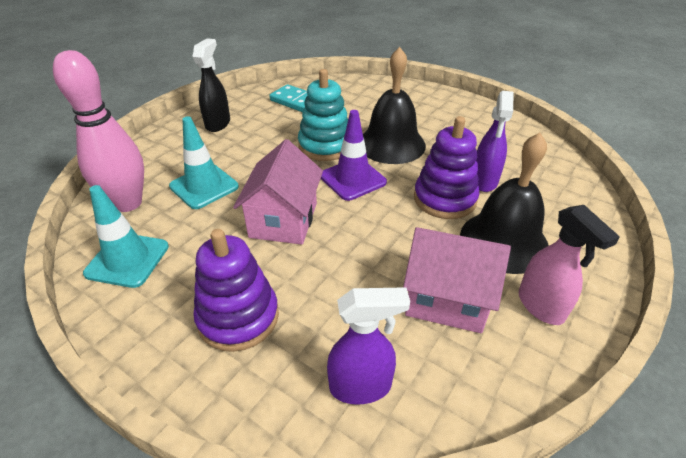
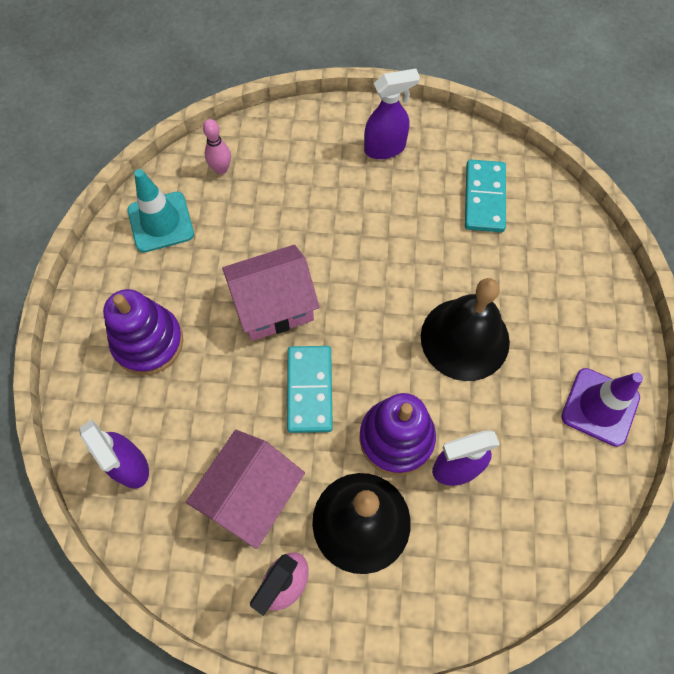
camera: 60 degrees right, 25 degrees up
pink bowling pin [53,50,144,212] -> pink bowling pin [203,119,231,174], size x0.46
turquoise traffic cone [169,116,239,209] -> none
black spray bottle [193,38,230,132] -> purple spray bottle [364,69,420,159]
turquoise stacking toy [298,69,348,161] -> none
purple traffic cone [321,110,387,201] -> purple traffic cone moved to [561,368,643,447]
pink house [403,227,511,333] -> pink house turned 45 degrees clockwise [186,430,305,549]
none -> turquoise domino [287,346,333,433]

